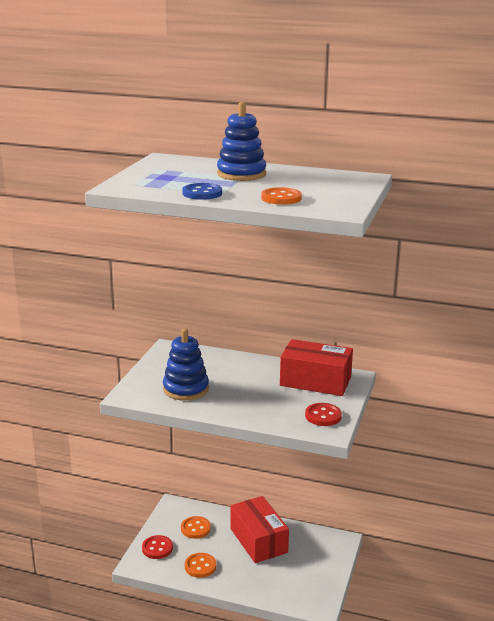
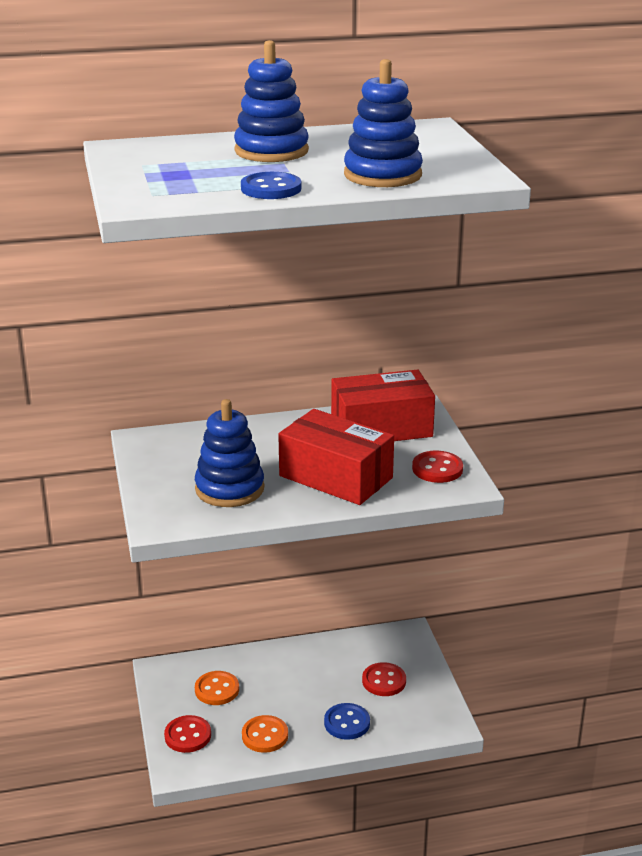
camera: 30 degrees left, 5 degrees up
red box [230,496,289,563] -> red box moved to [278,409,394,505]
orange button [261,187,302,205] -> blue stacking toy [344,59,423,187]
none -> blue button [324,703,370,740]
none -> red button [362,662,406,696]

